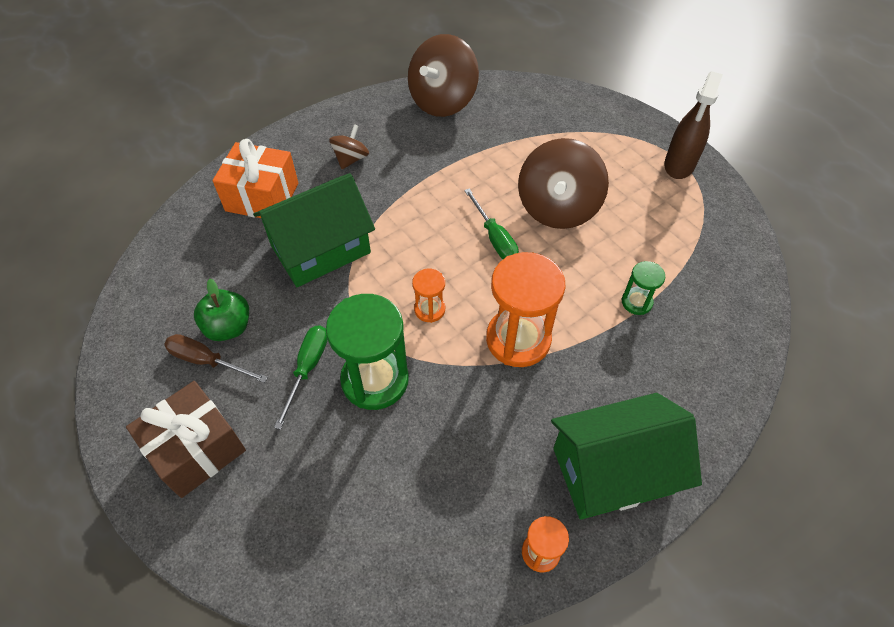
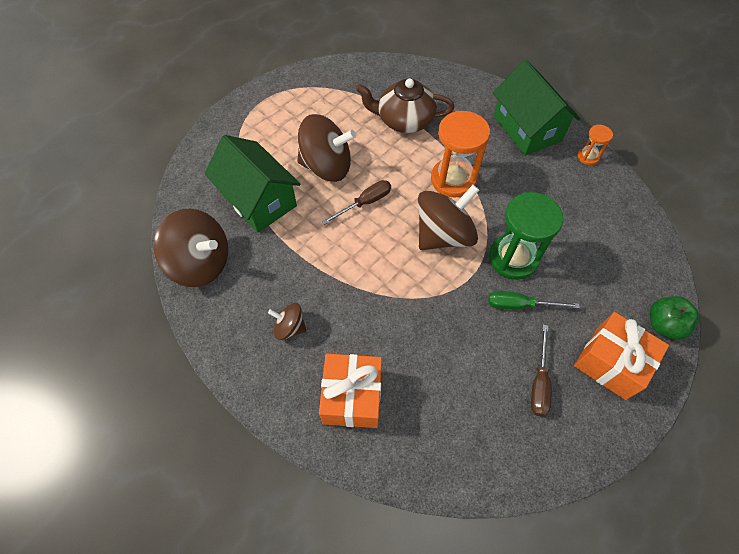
camera: 100 degrees left, 5 degrees up
brown gift [126,381,246,498] -> orange gift [574,312,669,400]
green apple [194,279,249,341] -> green apple moved to [650,296,700,340]
green house [253,173,375,287] -> green house moved to [204,135,300,233]
orange hourglass [412,269,445,323] -> brown spinning top [418,185,479,250]
green screwdriver [464,189,519,259] -> brown screwdriver [322,180,391,224]
green hourglass [622,261,665,315] -> brown teapot [356,78,455,133]
brown spray bottle [664,71,723,179] -> none

